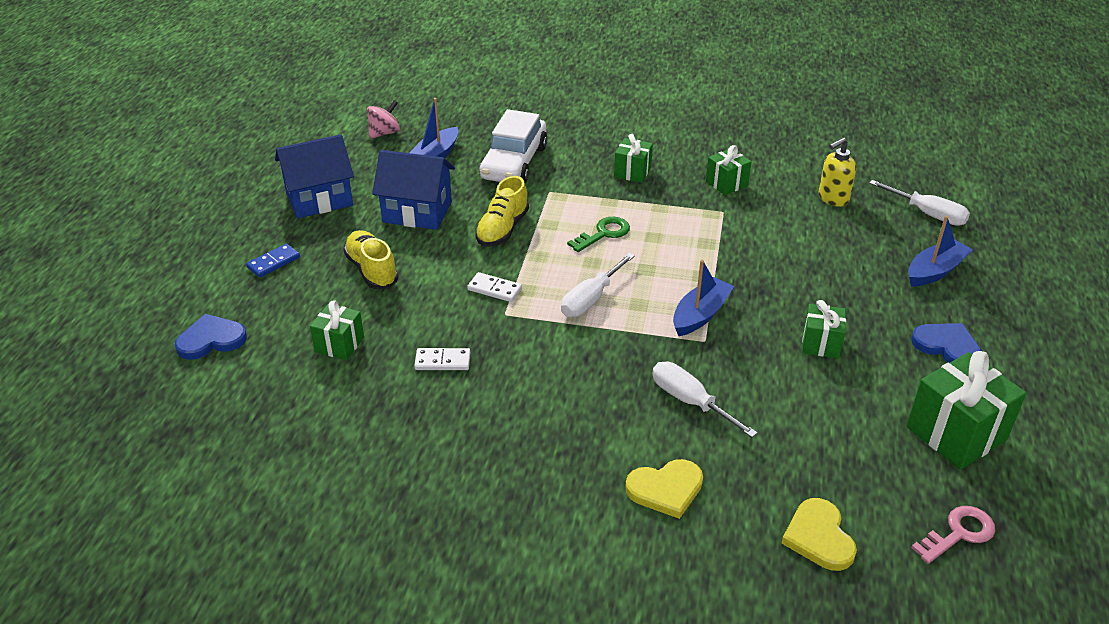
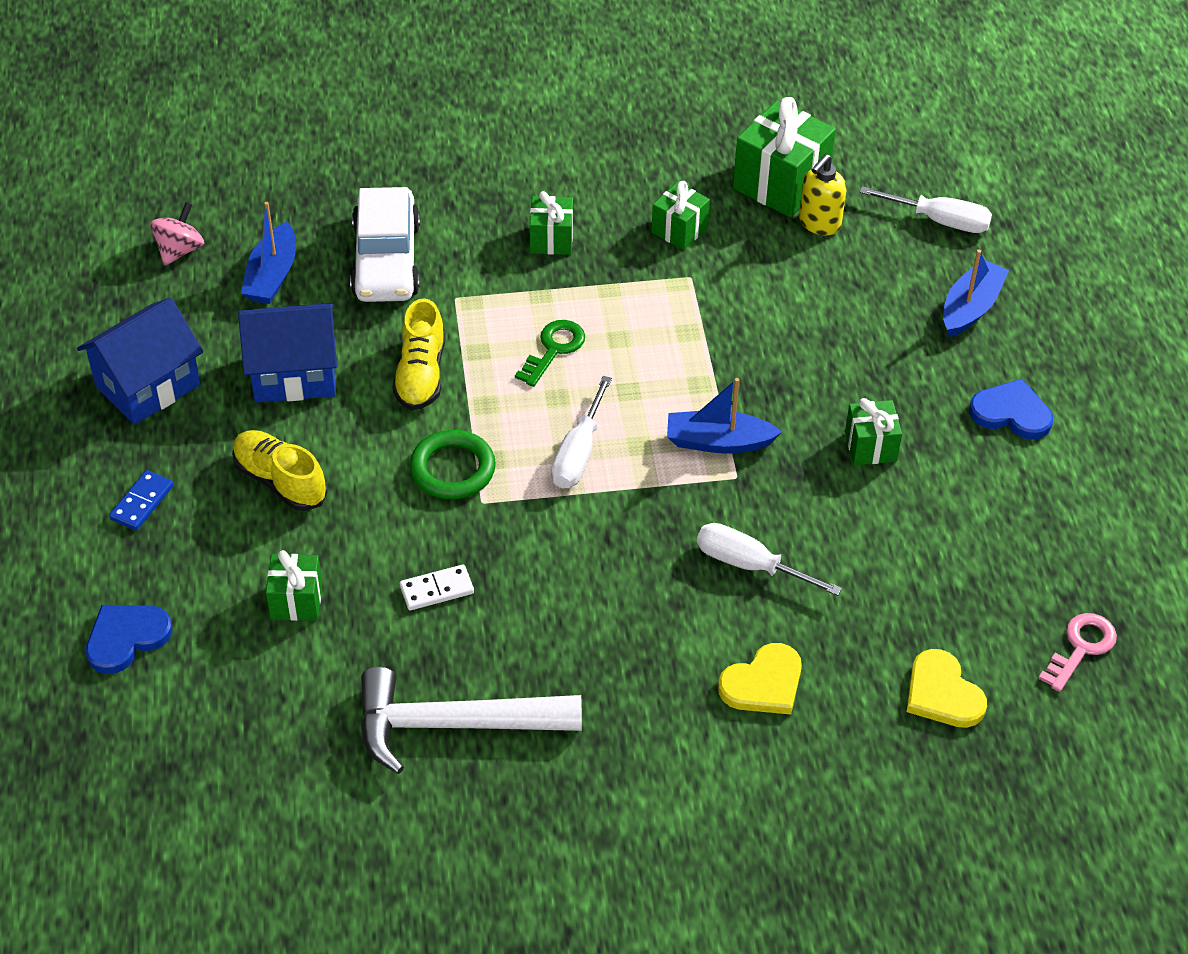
camera: 20 degrees left, 10 degrees up
white domino [467,272,522,302] -> green ring [409,430,496,500]
blue boat [673,260,734,336] -> blue boat turned 105 degrees counterclockwise [667,378,782,453]
green gift [906,351,1026,469] -> green gift moved to [733,97,836,217]
none -> white hammer [360,667,582,774]

